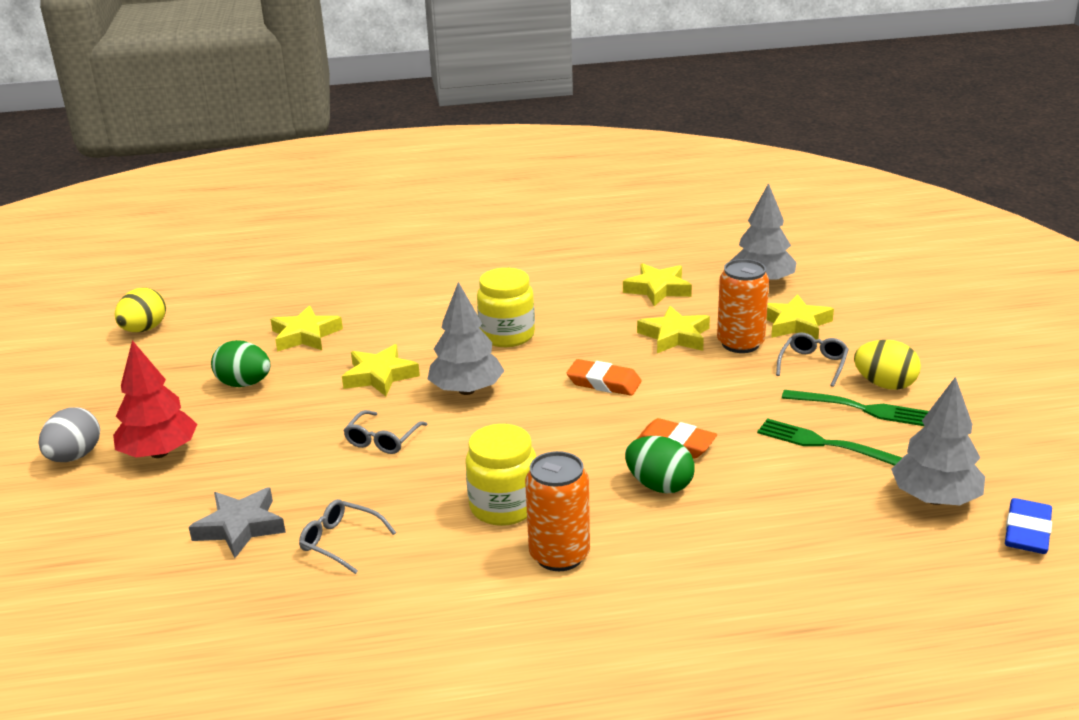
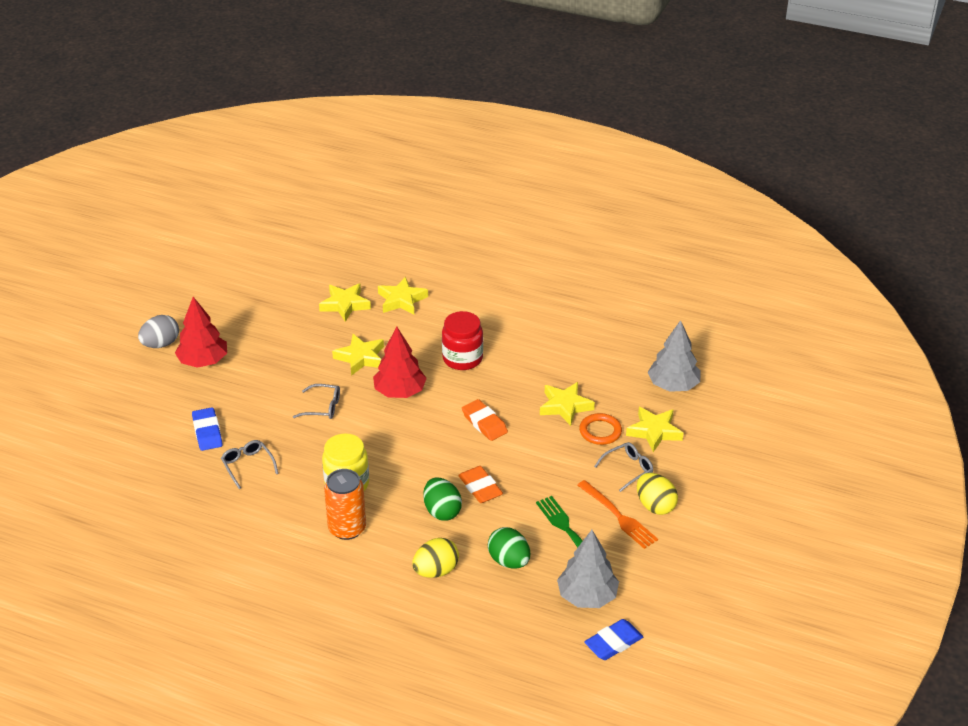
camera: 30 degrees right, 10 degrees up
yellow egg [114,288,166,332] -> yellow egg moved to [412,538,459,578]
grey star [189,487,286,558] -> blue eraser [192,407,222,451]
green egg [211,340,270,387] -> green egg moved to [488,527,530,569]
grey glasses [343,410,427,454] -> grey glasses turned 135 degrees counterclockwise [293,384,340,419]
grey tree [428,282,504,395] -> red tree [373,327,427,398]
yellow jar [477,268,535,347] -> red jar [442,311,483,370]
yellow star [623,263,692,306] -> yellow star moved to [378,277,428,315]
orange can [717,259,769,353] -> orange ring [579,413,622,445]
green fork [782,390,929,426] -> orange fork [577,480,658,549]

